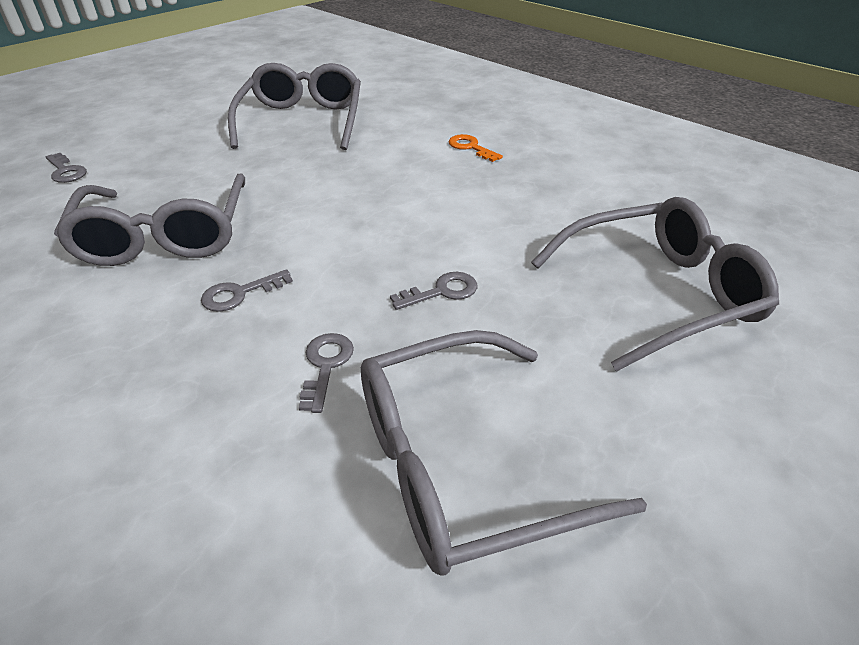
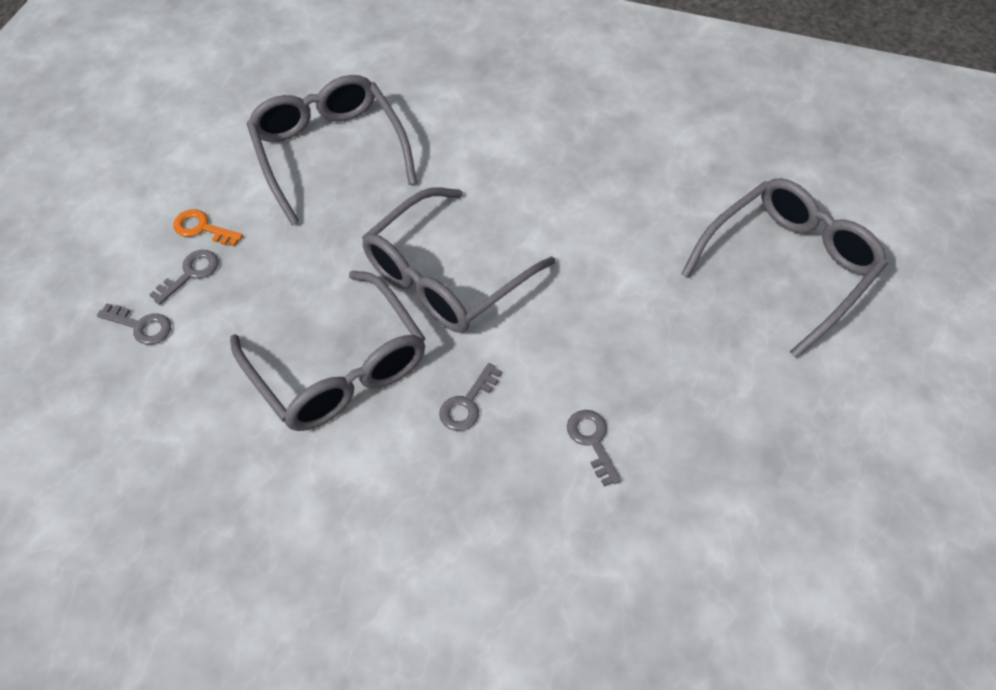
camera: 25 degrees left, 15 degrees up
grey glasses [361,330,647,576] -> grey glasses moved to [362,187,555,333]
grey key [390,272,477,310] -> grey key moved to [149,250,219,305]
orange key [449,134,503,162] -> orange key moved to [173,209,243,247]

